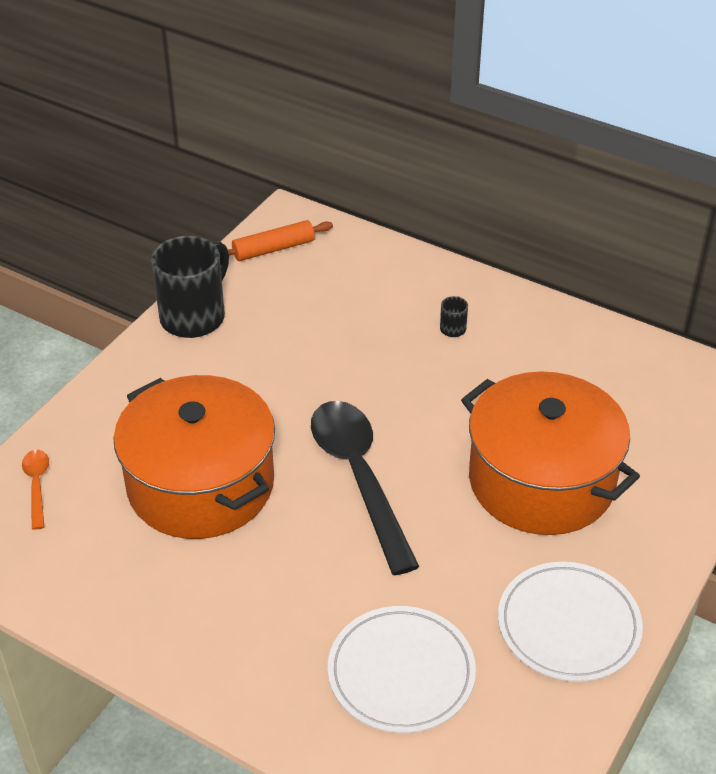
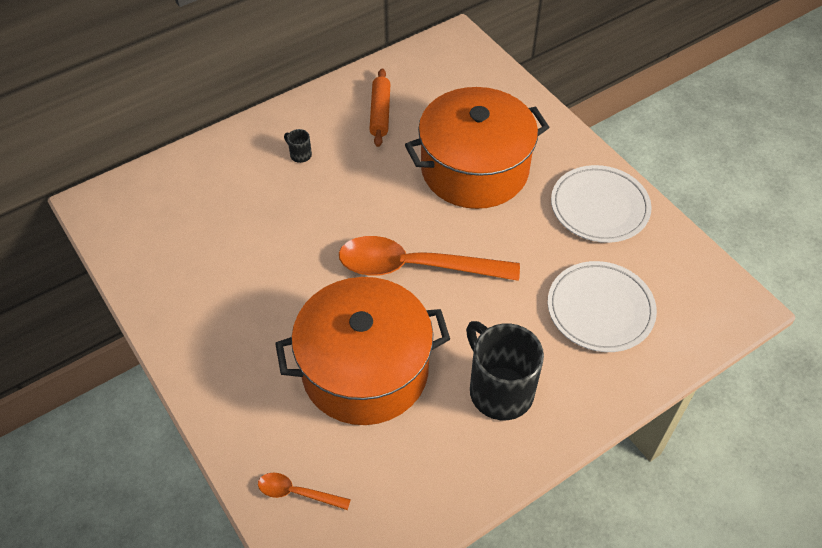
camera: 65 degrees left, 10 degrees up
black mug [151,236,229,338] -> black mug moved to [466,321,544,420]
orange rolling pin [228,220,333,261] -> orange rolling pin moved to [369,68,390,147]
black spoon [311,401,419,575] -> orange spoon [339,236,520,281]

